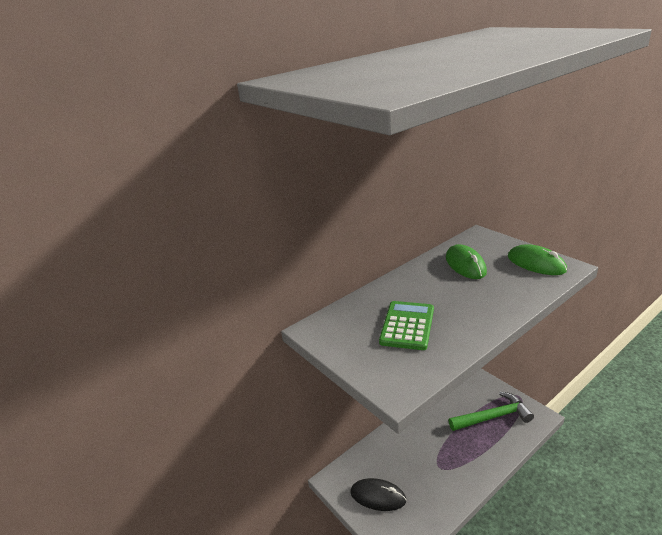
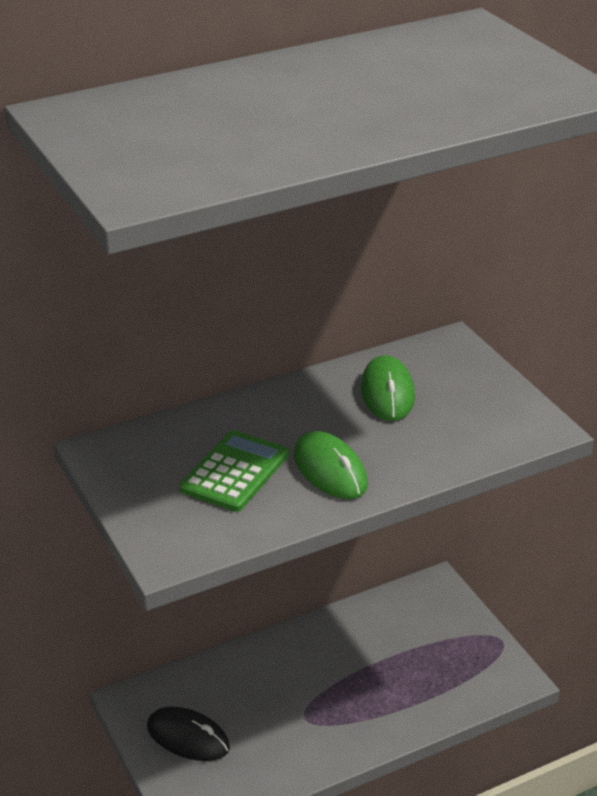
camera: 10 degrees right, 5 degrees up
green hammer [448,392,534,431] -> none
green mouse [508,245,567,275] -> green mouse moved to [294,431,368,499]

